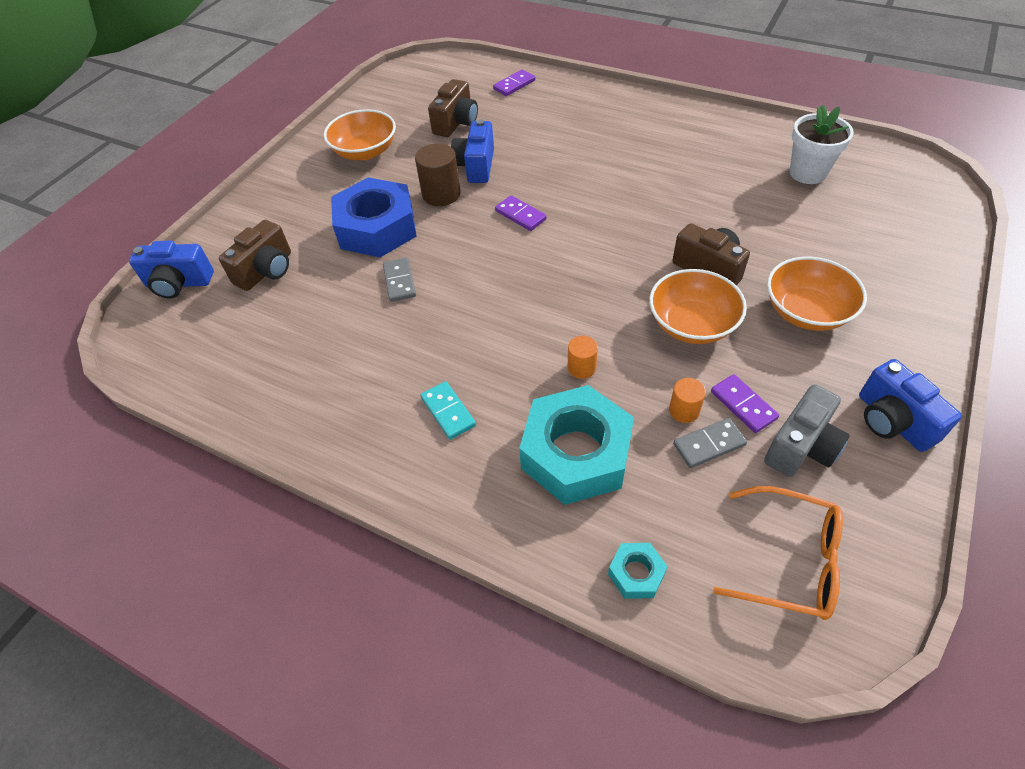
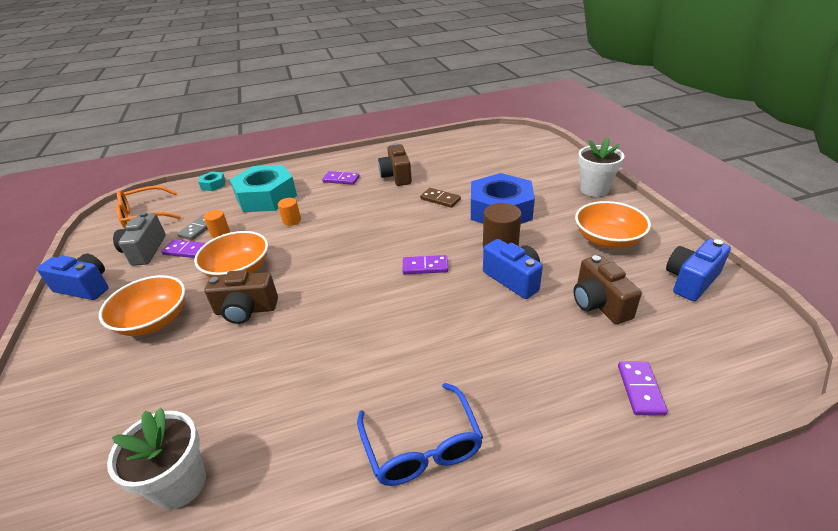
camera: 135 degrees right, 15 degrees down
blue camera [129,241,214,298] -> blue camera moved to [666,239,731,301]
brown camera [219,220,291,291] -> brown camera moved to [378,143,412,186]
grey domino [383,258,416,302] -> brown domino [420,188,461,208]
turquoise domino [420,381,476,440] -> purple domino [322,171,360,185]
none -> blue glasses [357,383,483,486]
none -> white flower pot [578,137,624,197]

